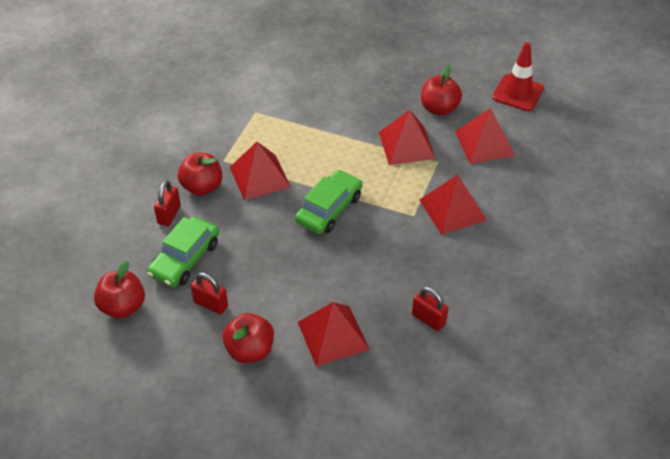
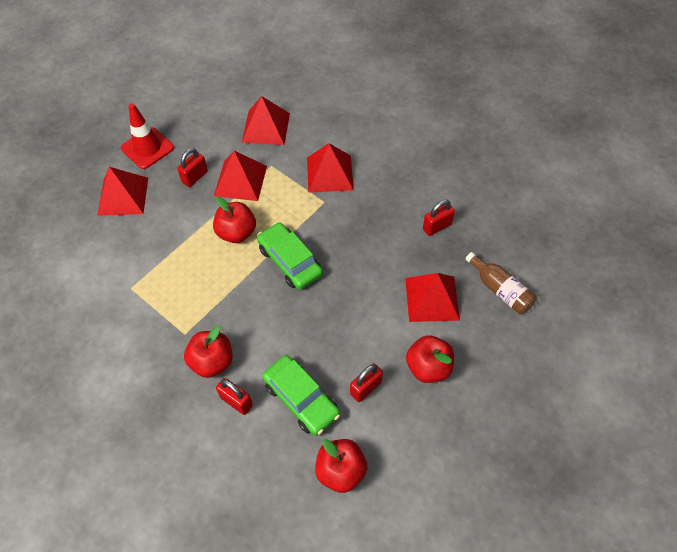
camera: 70 degrees left, 10 degrees up
red pyramid [230,142,291,200] -> red pyramid moved to [97,167,148,216]
red apple [421,65,462,116] -> red apple moved to [213,197,256,243]
red traffic cone [492,42,544,111] -> red traffic cone moved to [121,103,174,169]
none -> red padlock [177,148,208,187]
none -> brown bottle [466,252,537,315]

